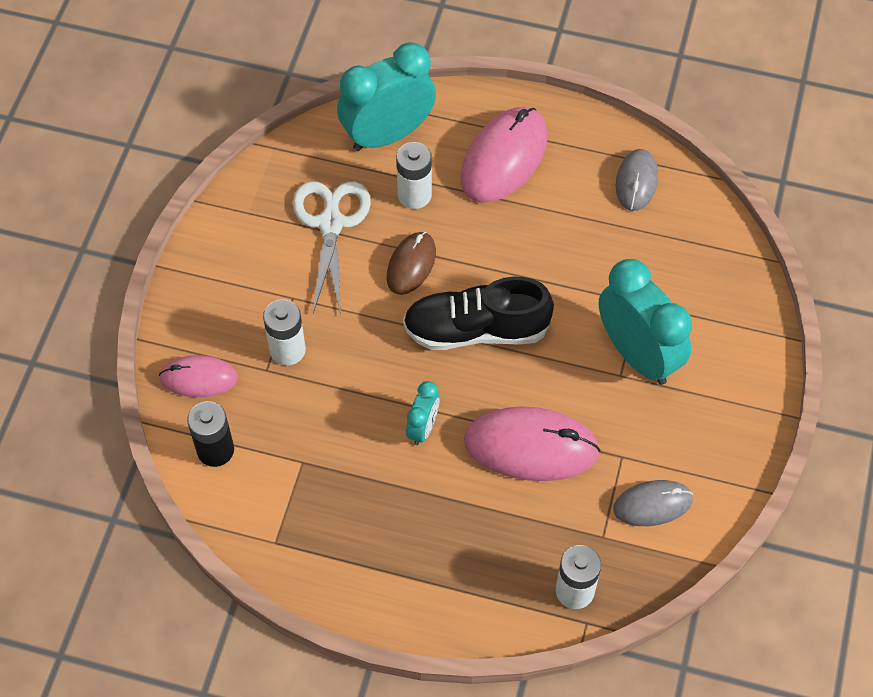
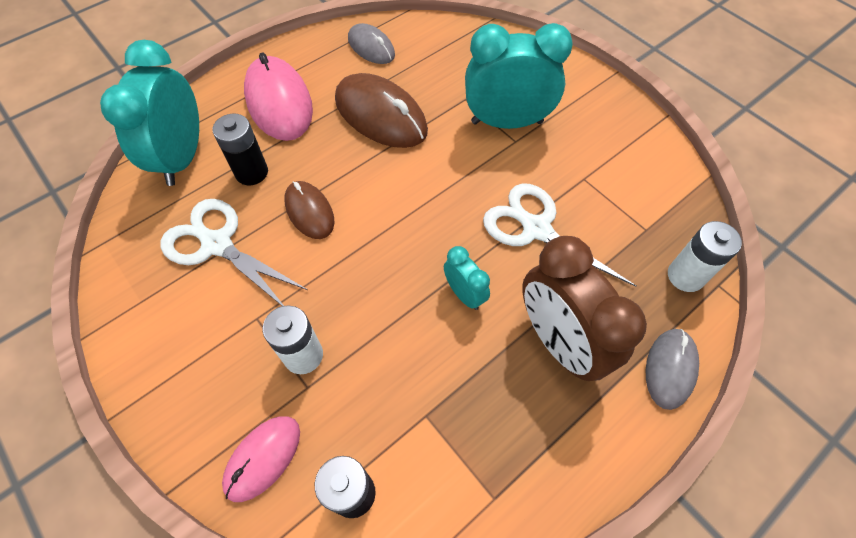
camera: 55 degrees left, 0 degrees up
white battery [396,142,432,209] -> black battery [213,114,268,185]
black shoe [403,277,554,350] -> none
pink mouse [464,407,601,481] -> white scissors [483,184,636,287]
grey mouse [613,480,693,526] -> grey mouse moved to [646,329,699,410]
none -> brown mouse [335,73,428,148]
none -> brown clock [522,236,647,381]

